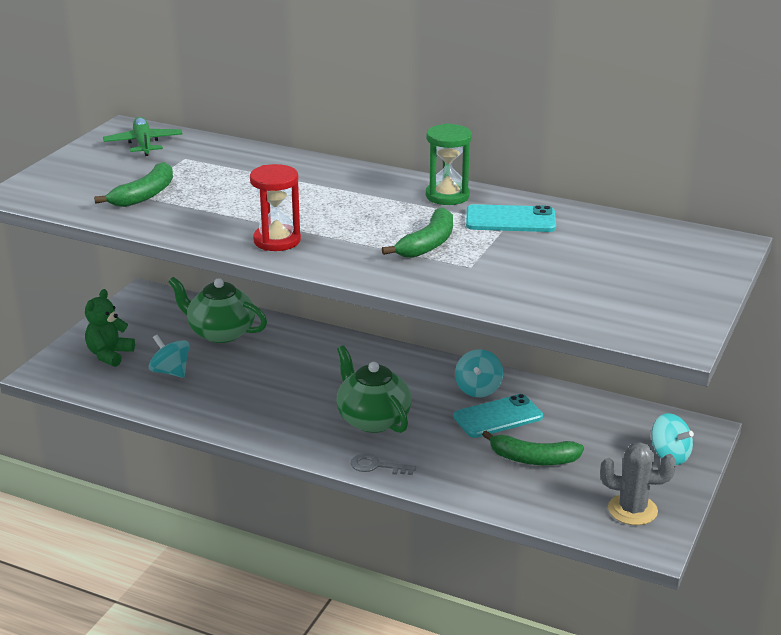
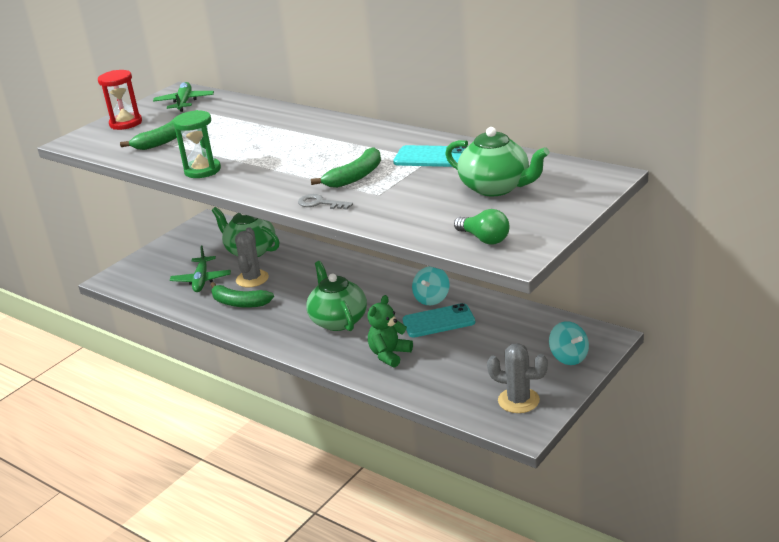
camera: 15 degrees right, 0 degrees up
green teddy bear [85,289,135,367] -> green teddy bear moved to [368,295,413,367]
turquoise spinning top [149,335,189,378] -> green plane [170,246,231,292]
red hourglass [250,164,301,251] -> red hourglass moved to [98,70,142,130]
grey key [351,453,416,475] -> grey key moved to [298,194,353,209]
green hourglass [426,124,472,205] -> green hourglass moved to [173,110,221,178]
green banana [482,430,584,465] -> green banana moved to [211,282,274,308]
none -> grey cactus [235,227,269,287]
none -> green teapot [445,127,549,197]
none -> green light bulb [454,209,509,245]

